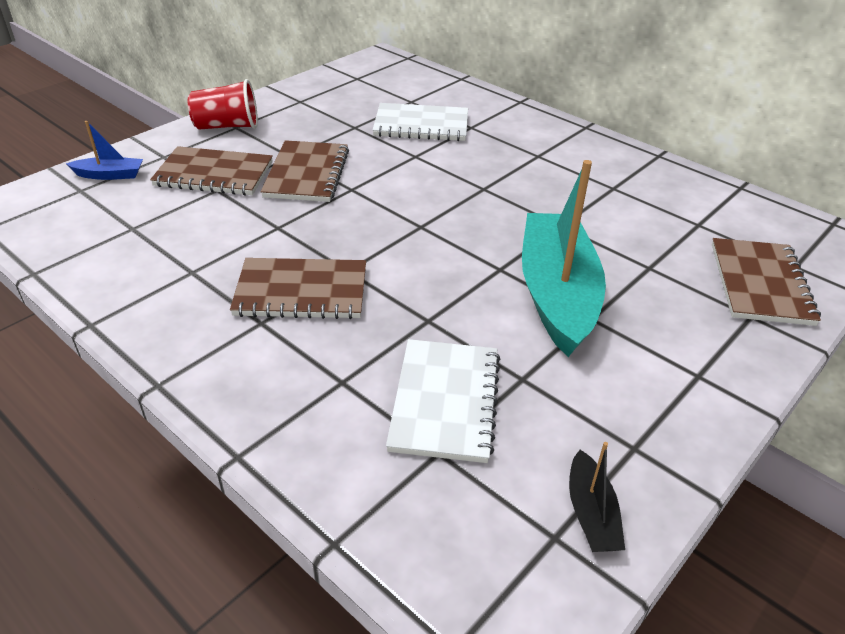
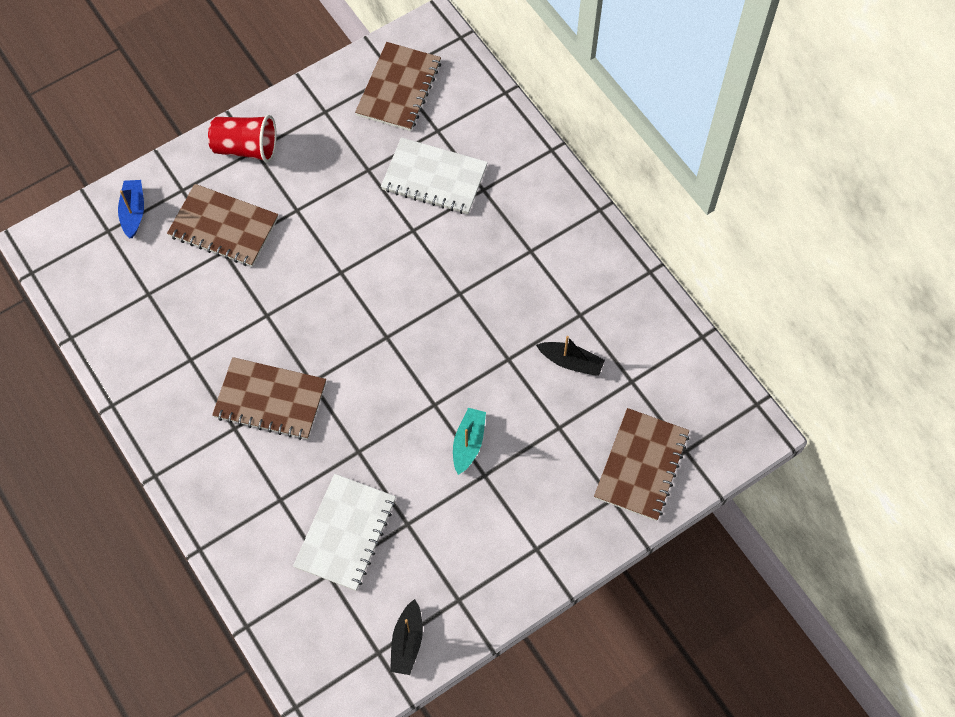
camera: 15 degrees right, 25 degrees up
blue boat [66,121,143,180] -> blue boat turned 105 degrees counterclockwise [118,180,144,238]
brown notebook [261,140,349,202] -> brown notebook moved to [355,42,441,131]
turquoise boat [522,160,606,357] -> turquoise boat [453,408,486,475], size x0.44
none -> black boat [536,336,605,376]

